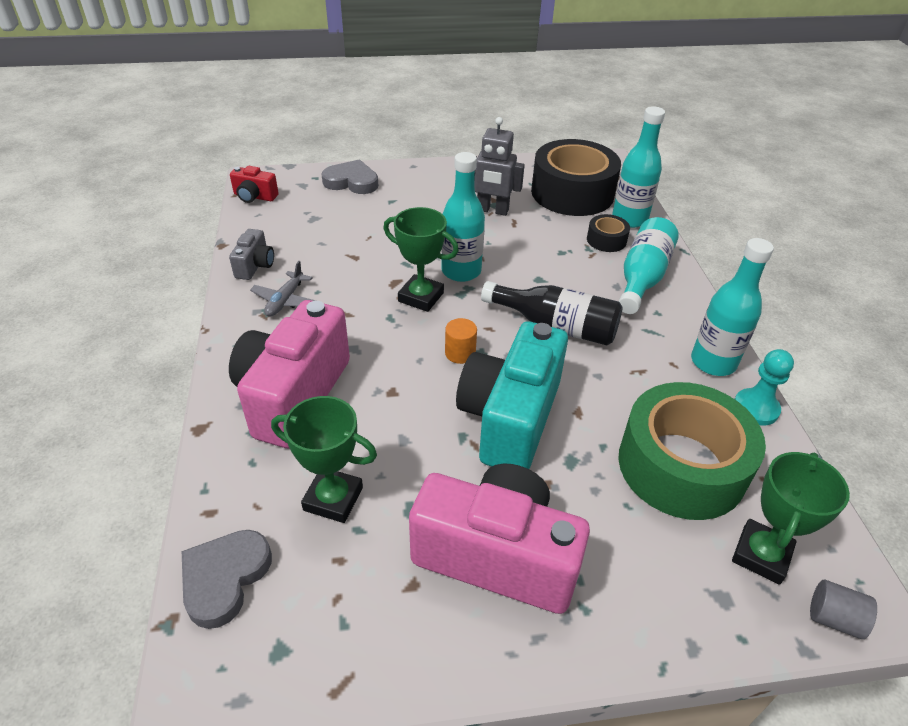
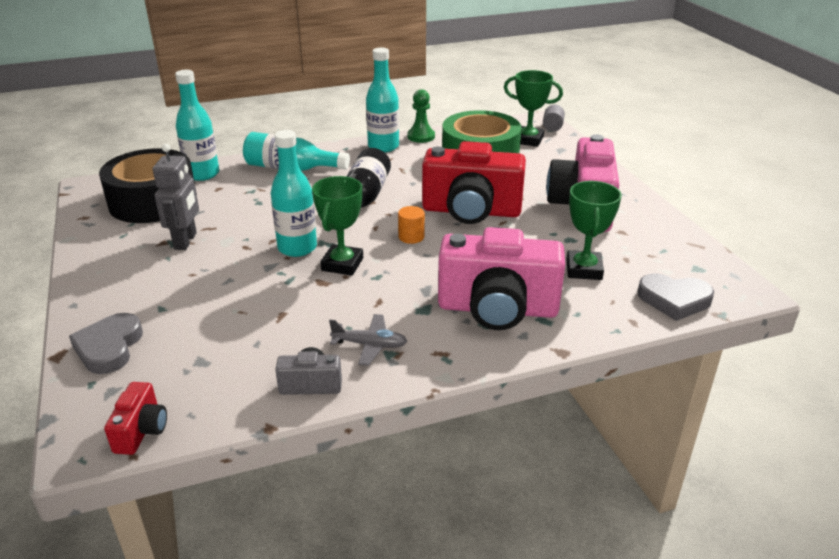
camera: 100 degrees left, 10 degrees down
turquoise camera [456,321,568,469] -> red camera [422,141,526,224]
black tape [587,214,630,252] -> none
turquoise pawn [735,349,794,426] -> green pawn [407,89,435,143]

